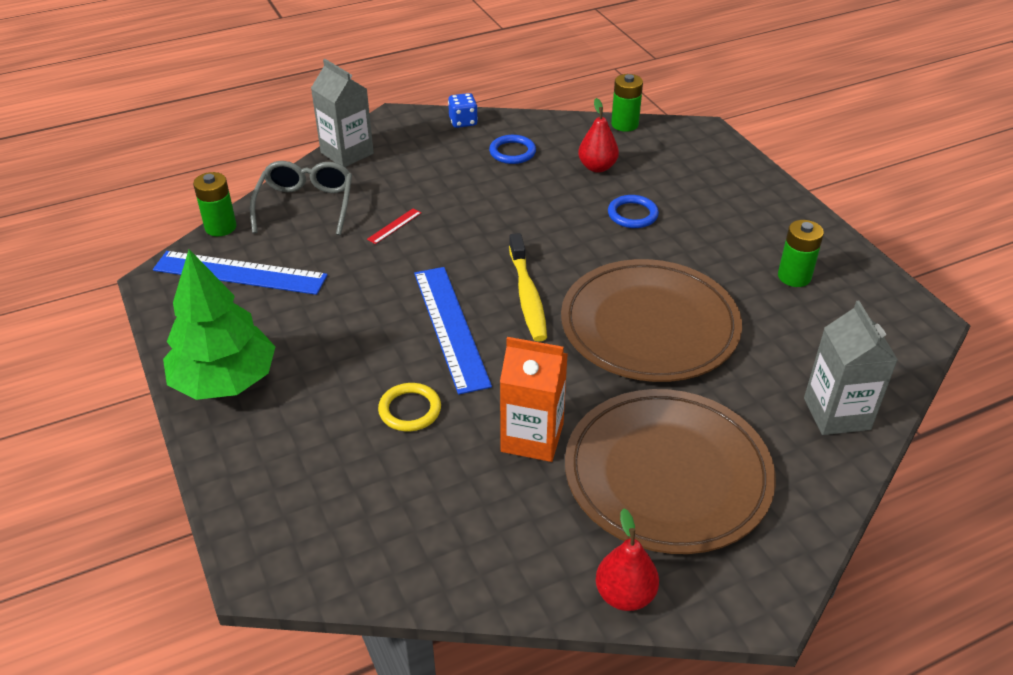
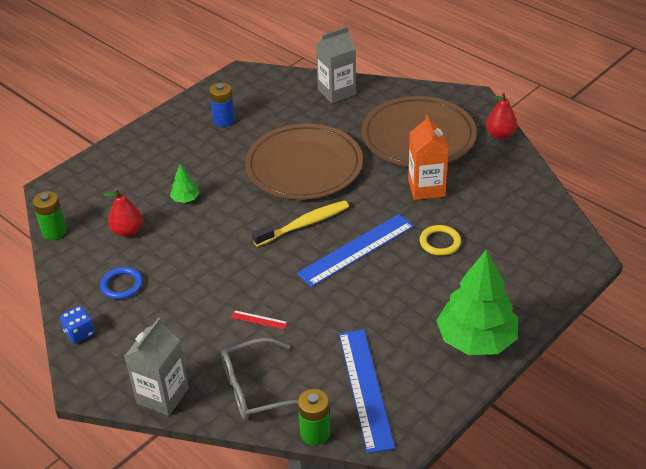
camera: 110 degrees left, 0 degrees up
blue ring [608,195,659,228] -> green tree [170,165,200,203]
green battery [778,220,824,287] -> blue battery [209,83,235,127]

